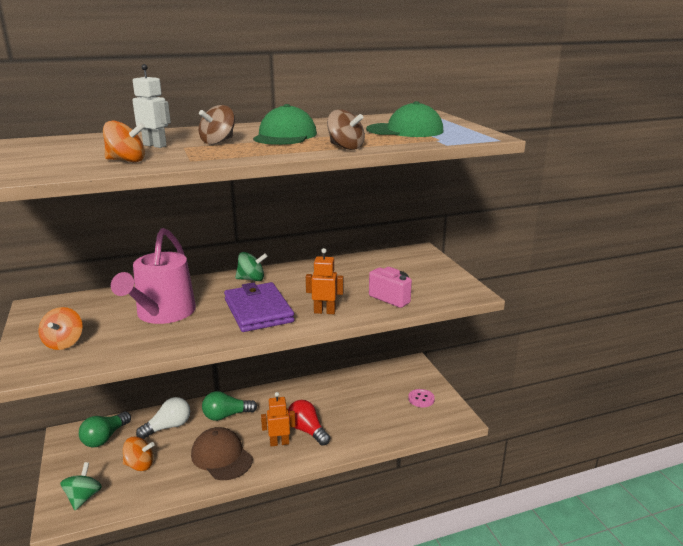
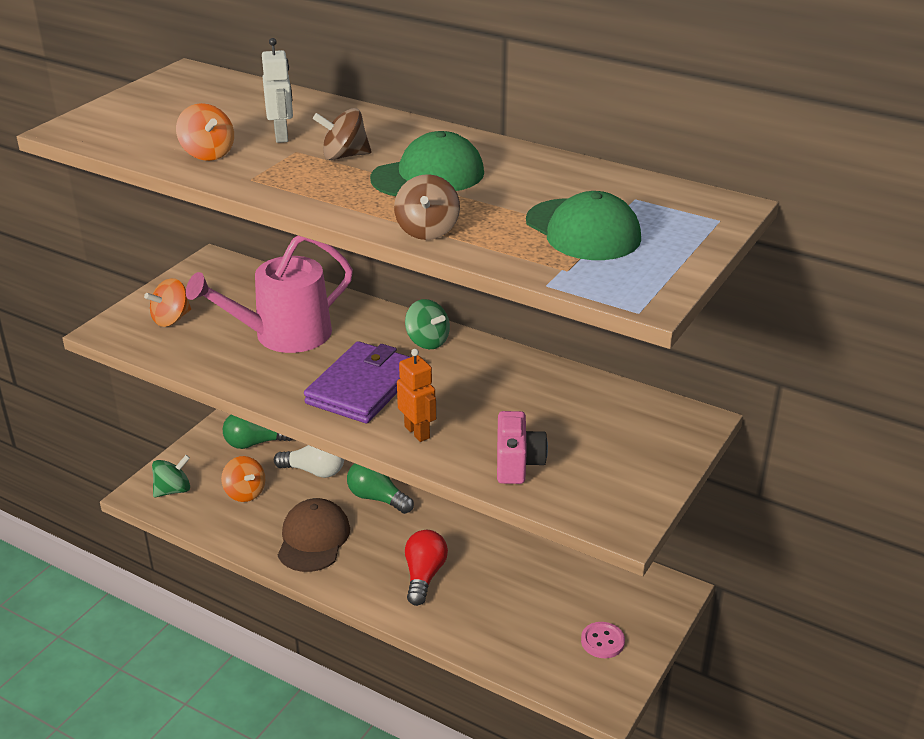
camera: 50 degrees right, 10 degrees up
orange robot [261,392,296,446] -> none

